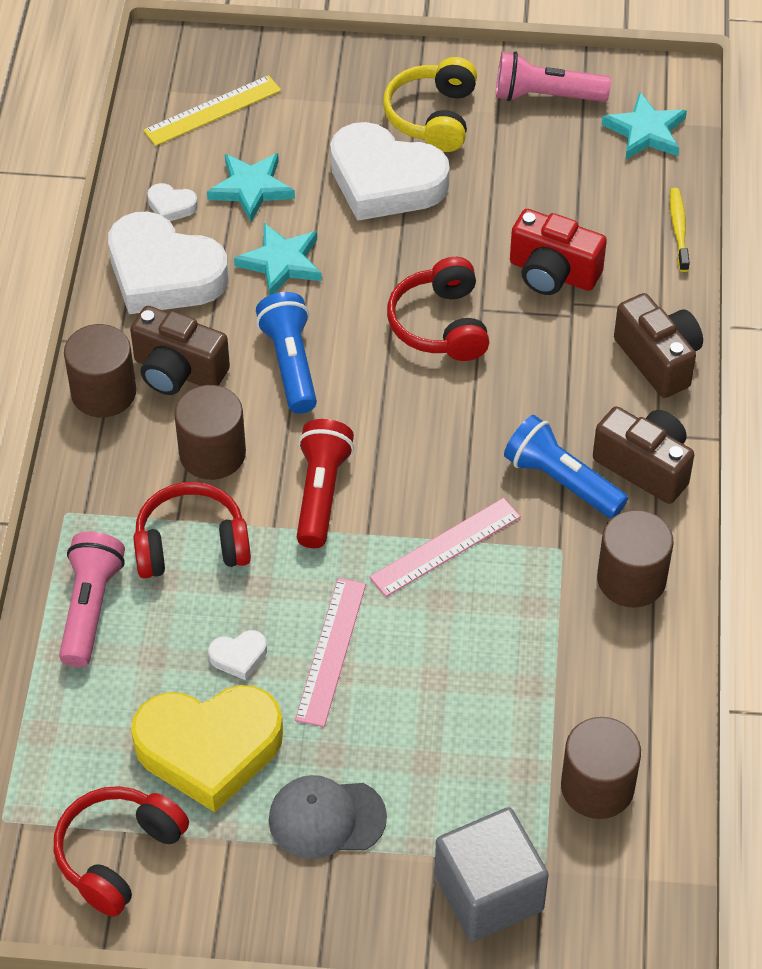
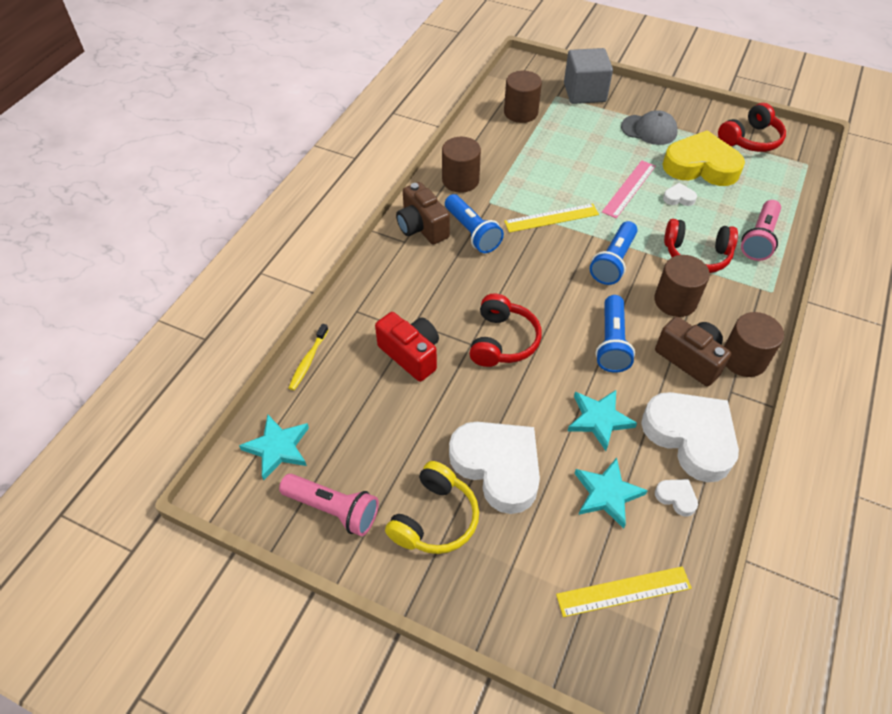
camera: 160 degrees left, 0 degrees up
red flashlight [297,419,354,548] -> blue flashlight [590,221,638,285]
pink ruler [369,498,521,597] -> yellow ruler [504,204,599,233]
brown camera [614,293,703,398] -> none

